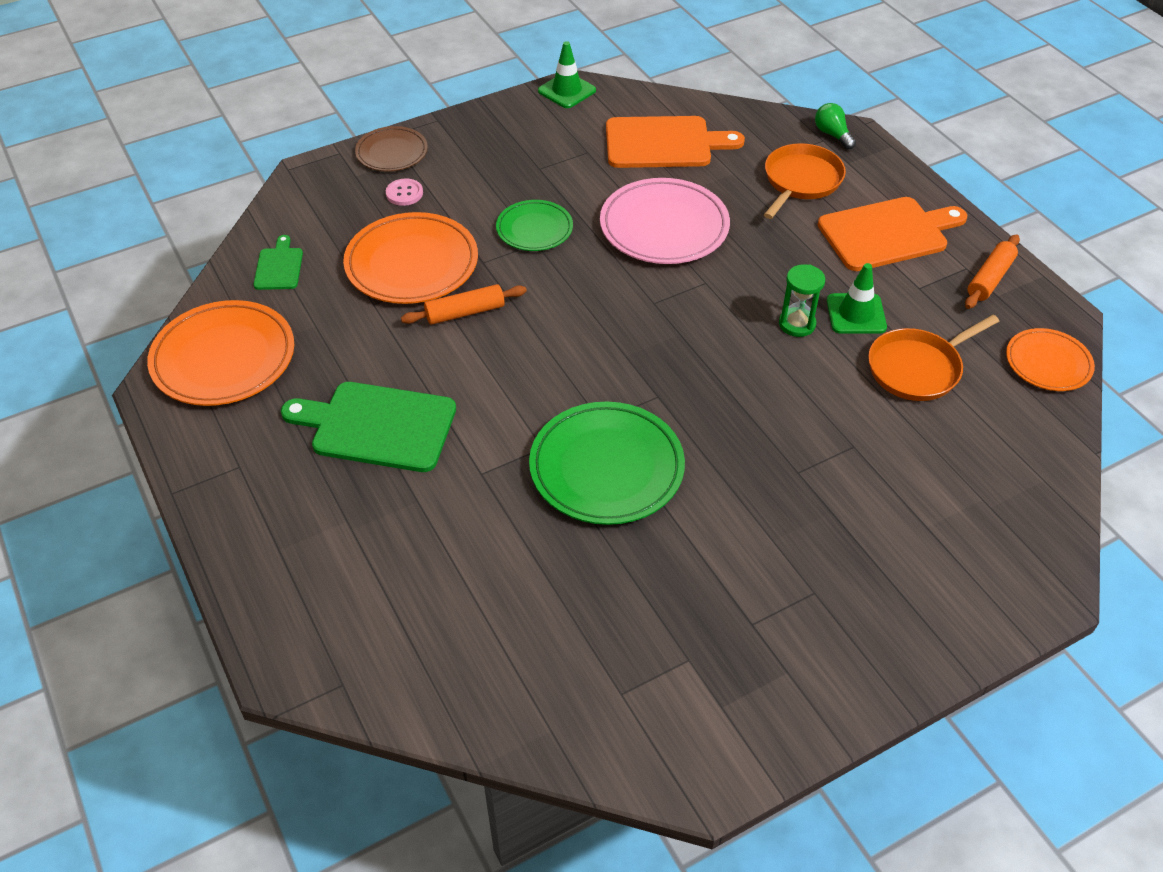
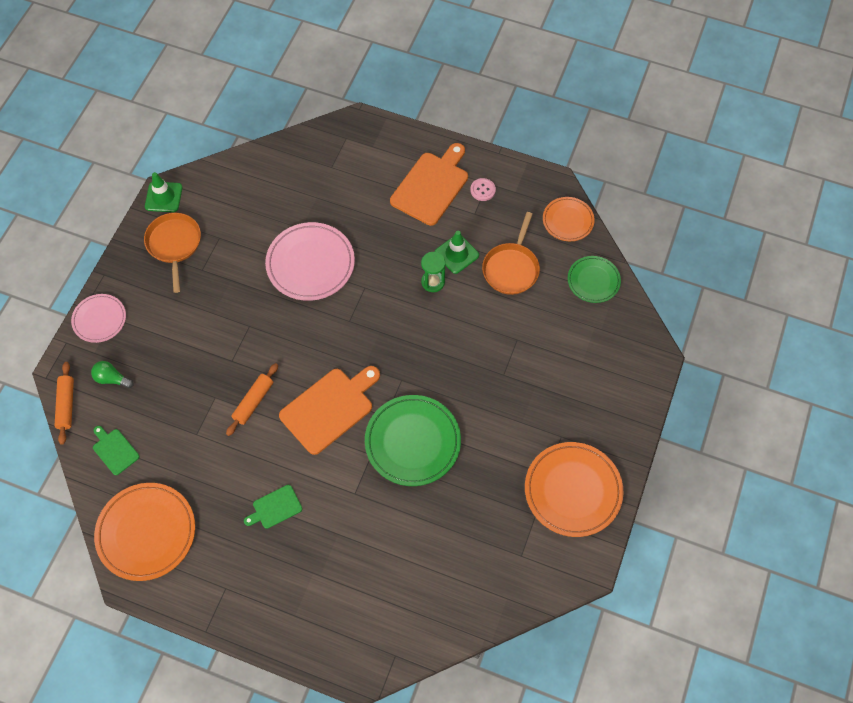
camera: 40 degrees left, 15 degrees up
green cutting board [281,382,456,472] -> green cutting board [244,485,302,529], size x0.51
orange plate [343,212,478,304] -> orange plate moved to [525,442,624,537]
brown plate [355,126,428,171] -> pink plate [71,294,126,343]
pink button [386,179,423,206] -> pink button moved to [470,178,496,201]
green plate [496,200,573,251] -> green plate moved to [568,256,621,303]
orange cutting board [606,116,745,168] -> orange cutting board moved to [279,366,380,455]
orange pan [764,143,846,219] -> orange pan moved to [144,213,201,293]
green light bulb [815,103,856,149] -> green light bulb moved to [91,361,134,389]
orange rolling pin [965,234,1020,309] -> orange rolling pin moved to [54,362,74,445]

